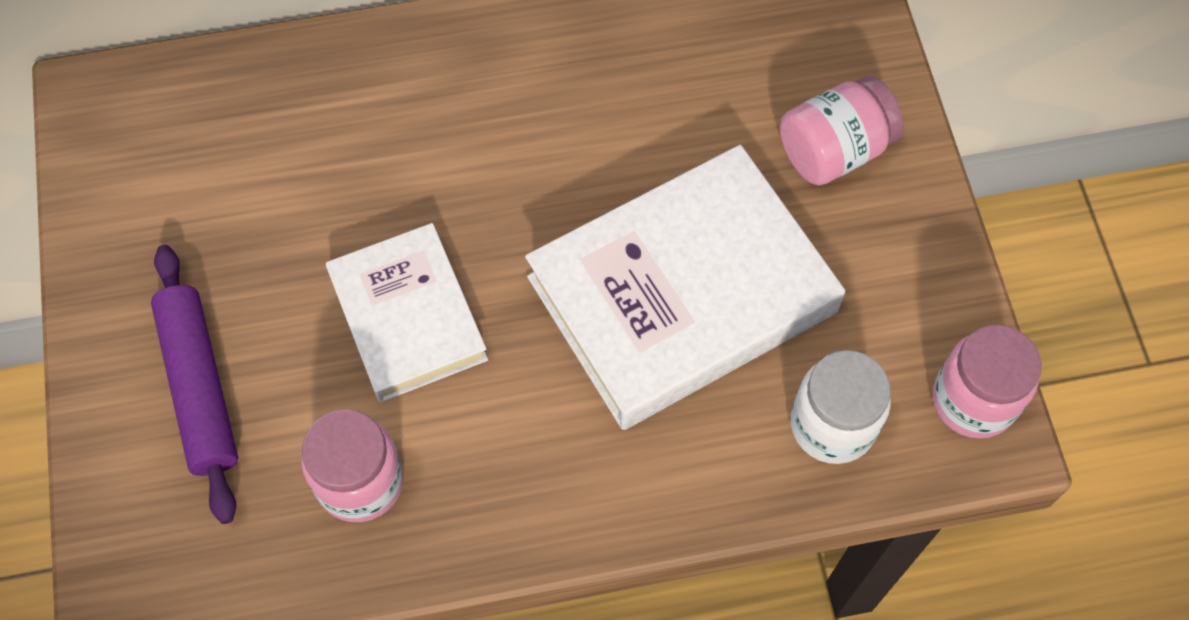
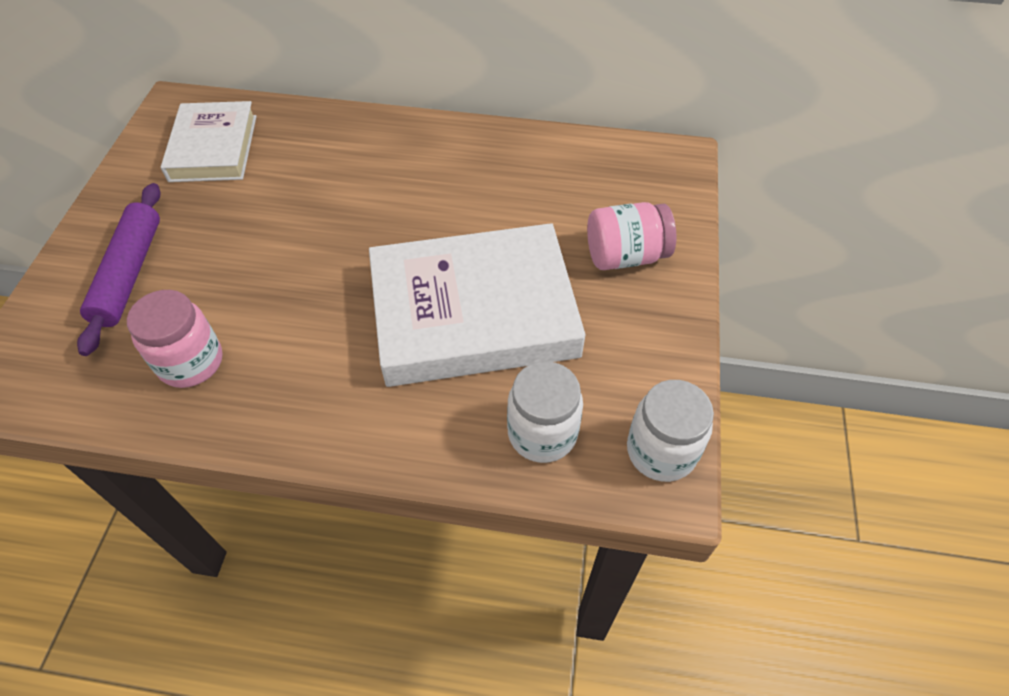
camera: 20 degrees right, 10 degrees down
white book [326,223,488,402] -> white book moved to [161,101,257,182]
pink jar [933,325,1041,439] -> white jar [627,380,714,482]

